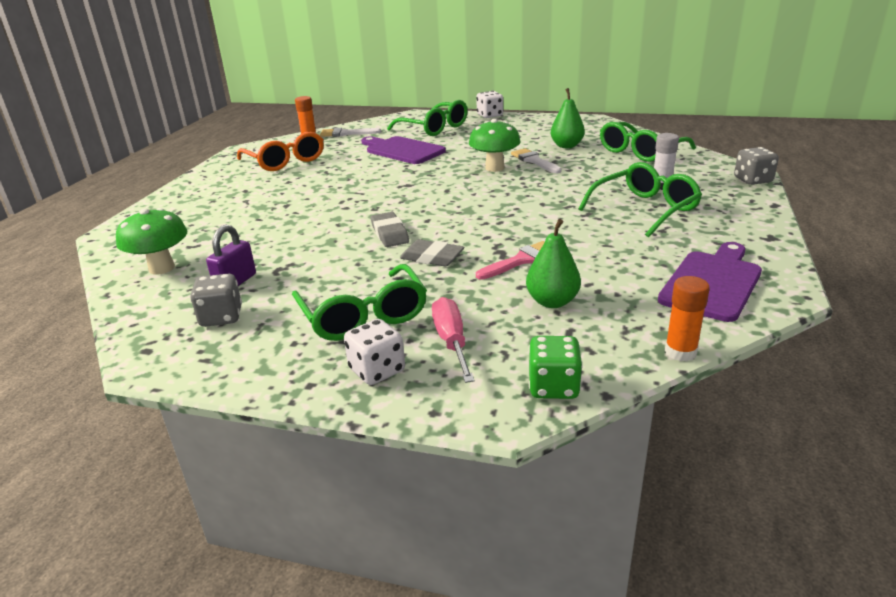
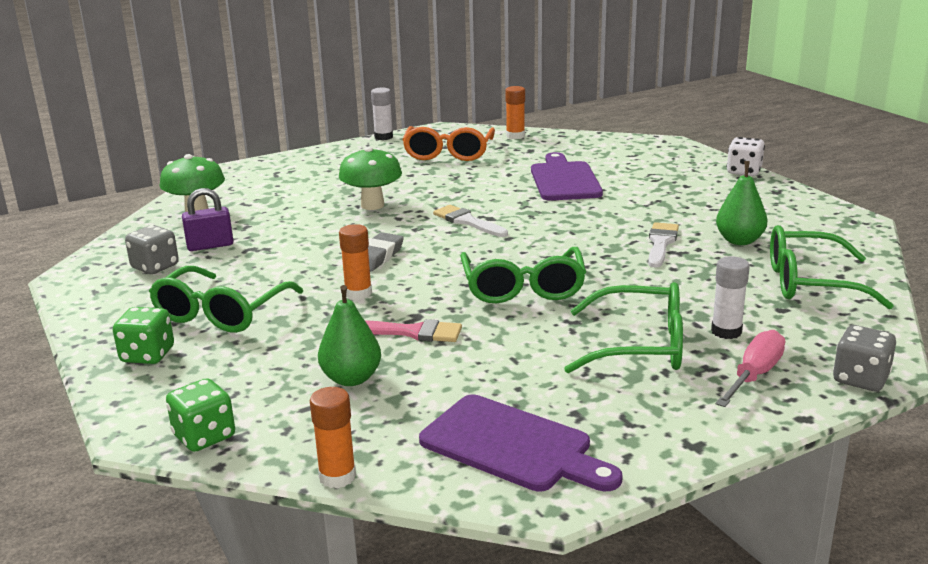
camera: 45 degrees right, 5 degrees down
white brush [320,128,381,137] -> white brush moved to [433,205,508,237]
white dice [344,319,405,385] -> green dice [113,307,174,364]
green glasses [387,100,468,136] -> green glasses moved to [460,247,586,303]
grey eraser [400,239,464,266] -> orange glue stick [339,224,372,300]
pink screwdriver [432,297,475,383] -> pink screwdriver moved to [716,330,785,407]
green mushroom [469,119,521,172] -> green mushroom moved to [339,147,402,210]
purple cutting board [658,242,762,322] -> purple cutting board turned 45 degrees clockwise [419,395,623,491]
none -> white glue stick [371,88,393,140]

